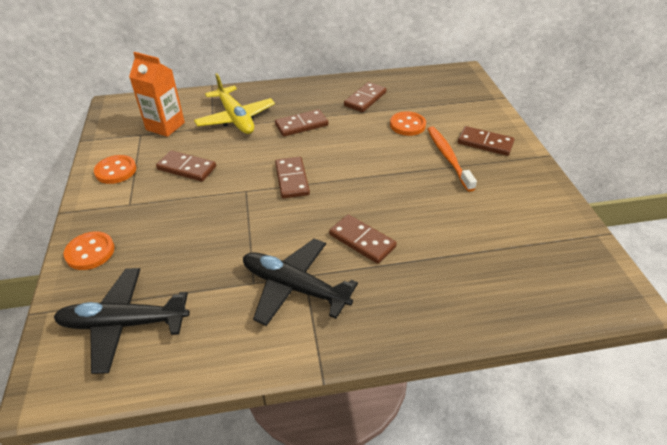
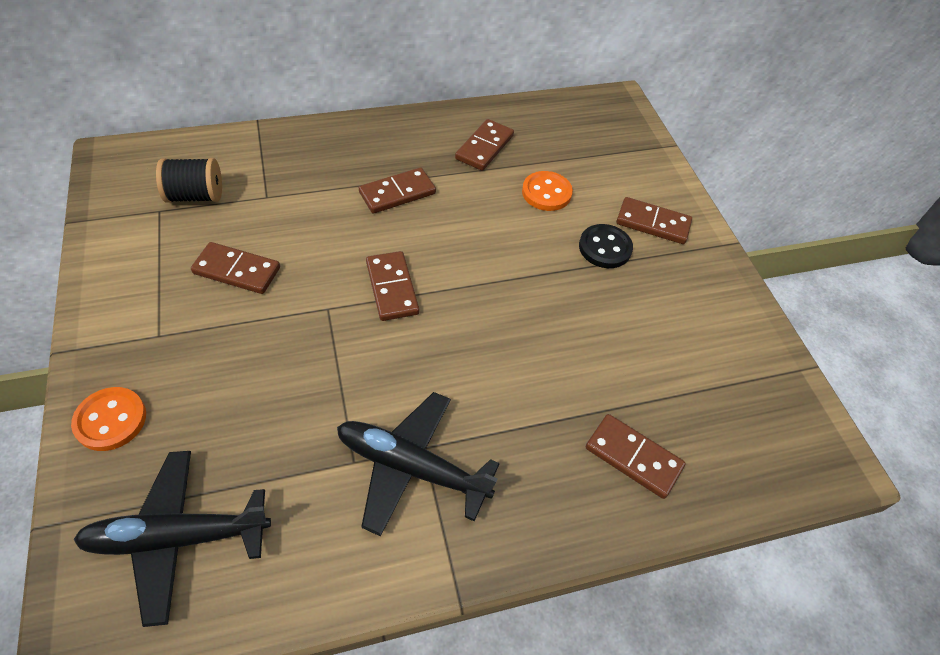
camera: 10 degrees left, 10 degrees up
orange button [94,155,136,184] -> none
orange carton [129,52,185,137] -> black spool [156,158,222,203]
yellow plane [194,73,275,134] -> none
brown domino [329,214,397,264] -> brown domino moved to [586,414,686,499]
orange toothbrush [427,126,477,192] -> black button [579,224,633,268]

